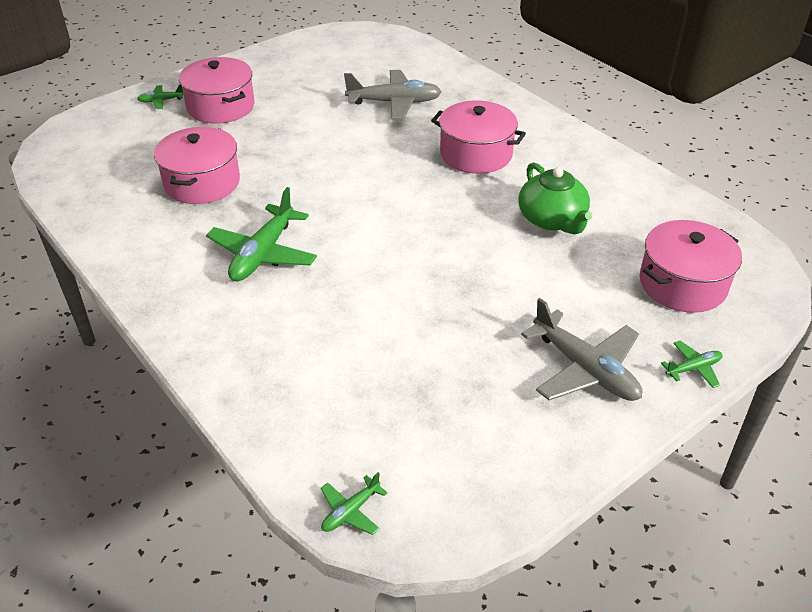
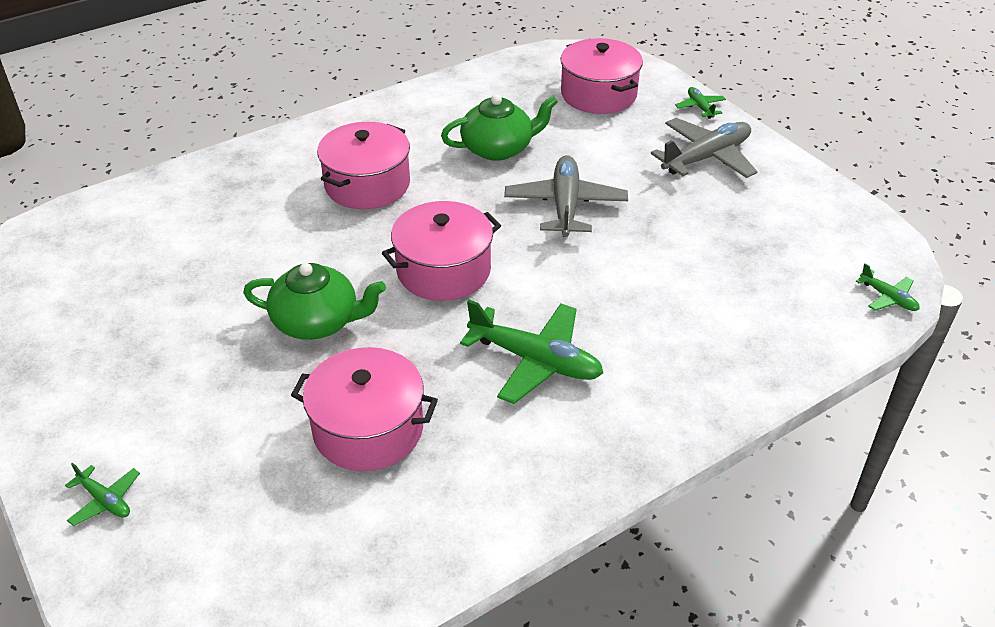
camera: 85 degrees left, 0 degrees up
green plane [137,84,183,109] -> green plane turned 45 degrees counterclockwise [65,463,140,526]
pink pot [179,57,254,124] -> pink pot moved to [382,201,501,301]
grey plane [344,70,442,120] -> grey plane moved to [504,155,628,237]
none -> green teapot [243,263,386,340]

